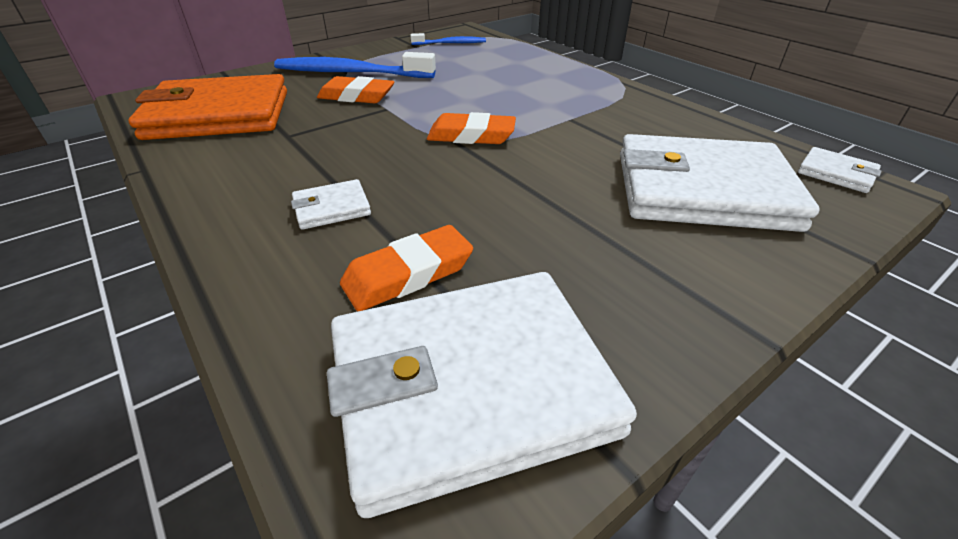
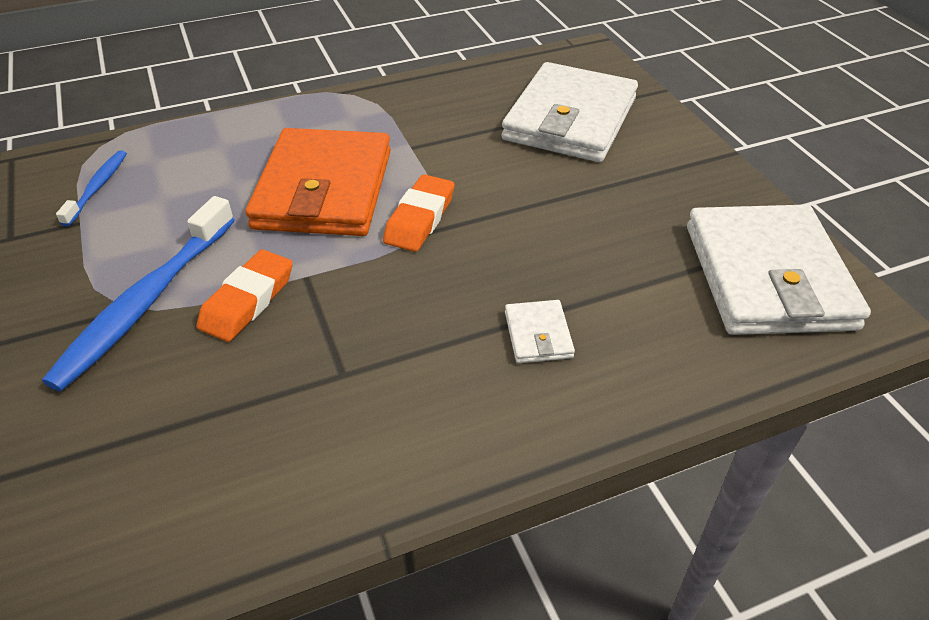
camera: 75 degrees left, 5 degrees up
orange wallet [128,74,287,140] -> orange wallet moved to [246,128,391,236]
orange eraser [340,225,473,311] -> none
white wallet [798,147,882,193] -> none

